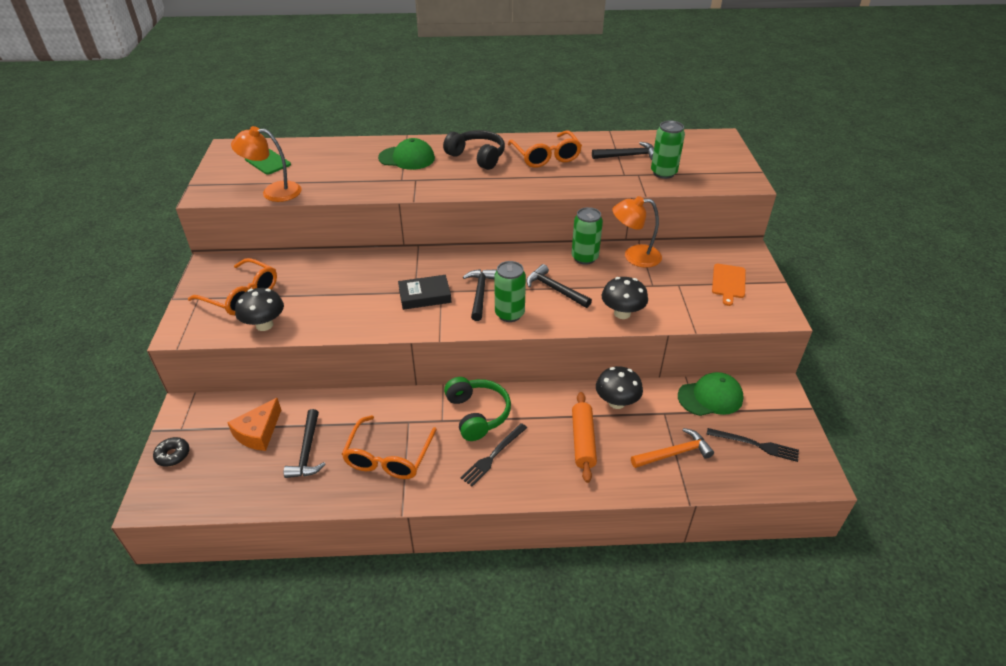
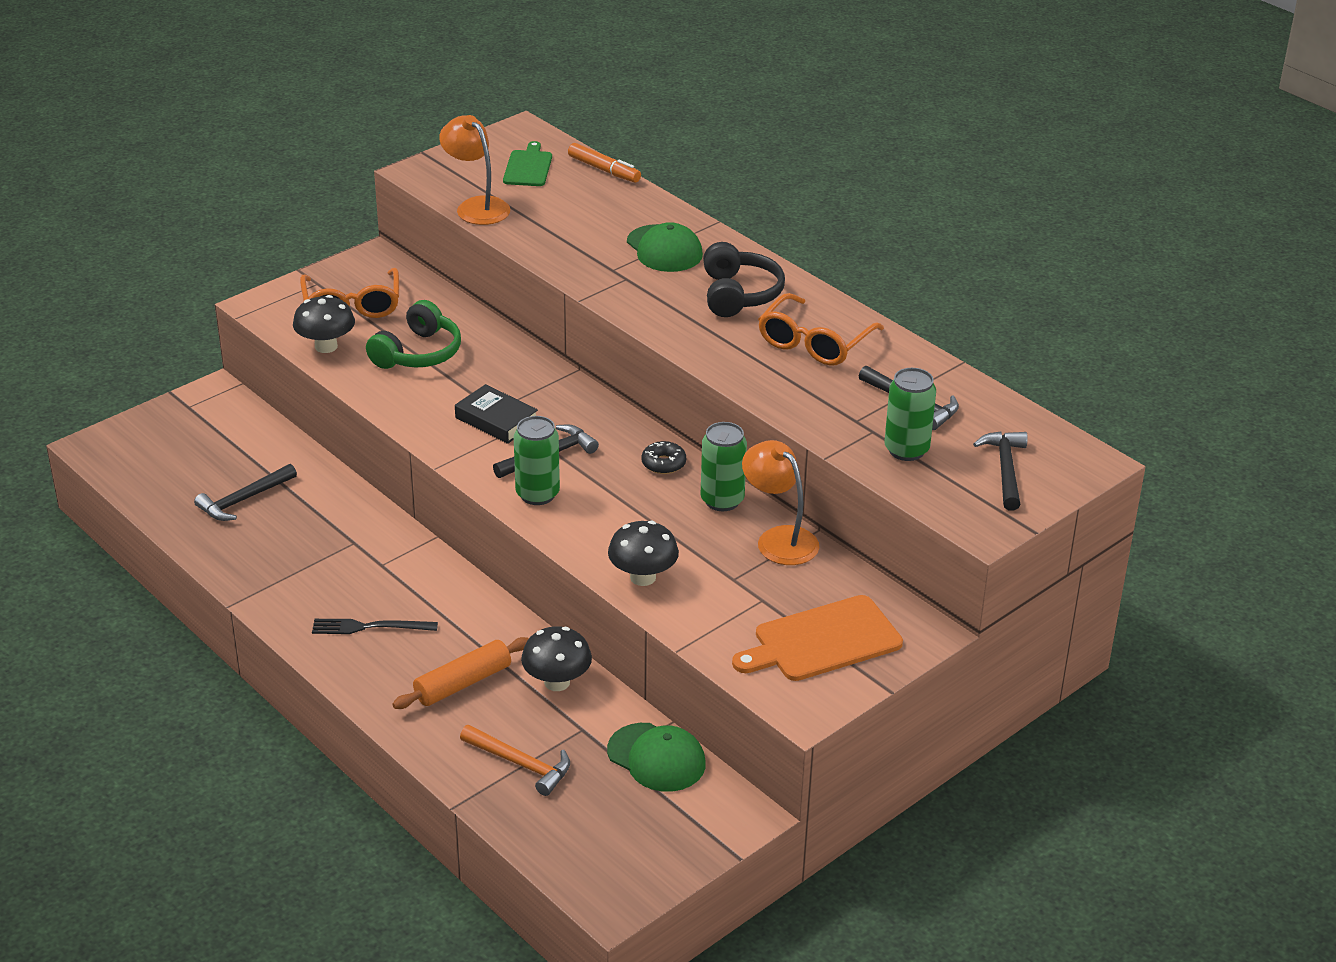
camera: 50 degrees right, 5 degrees down
black donut [153,437,190,467] -> black donut moved to [642,441,686,474]
orange cheese [227,398,281,451] -> none
orange glasses [342,415,437,479] -> none
green headphones [444,377,511,441] -> green headphones moved to [366,300,461,369]
black hammer [526,264,592,308] -> black hammer moved to [973,432,1028,511]
black fork [706,428,799,462] -> none
orange cutting board [712,264,746,306] -> orange cutting board [732,595,903,681], size x1.61
none -> orange marker [568,143,641,183]

